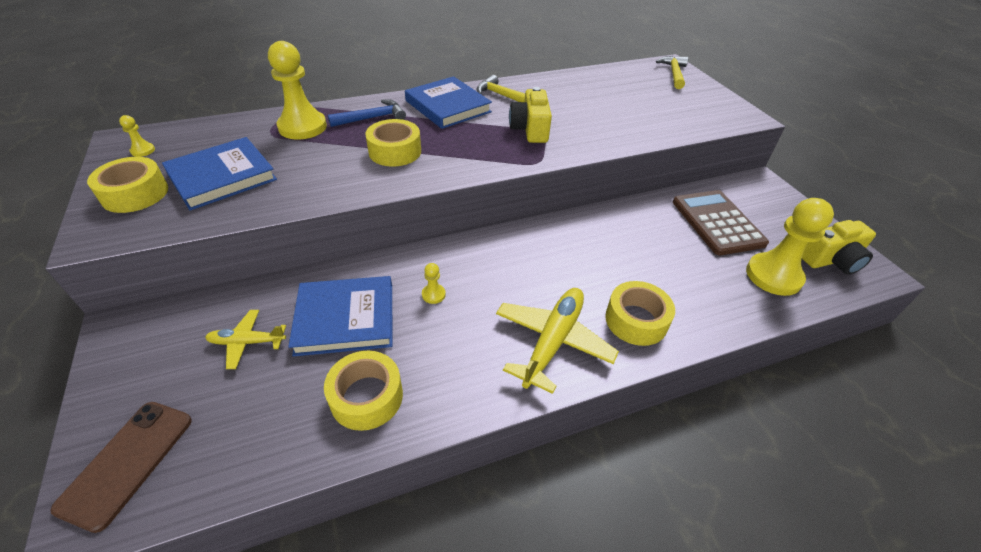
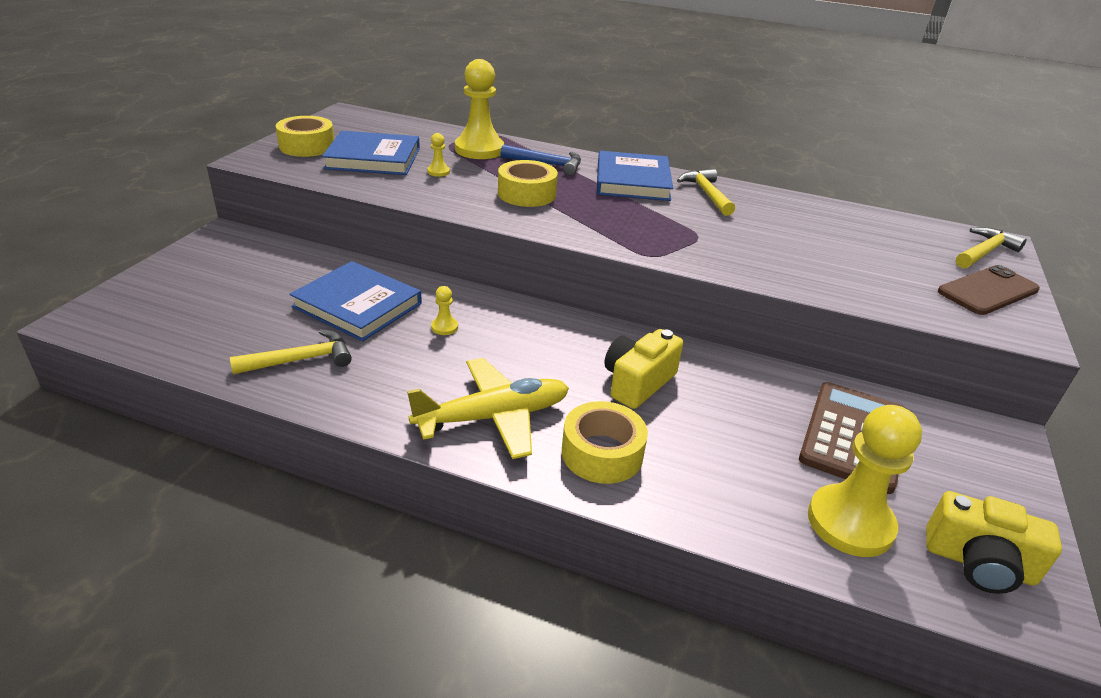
camera: 40 degrees right, 10 degrees down
brown phone [51,402,192,533] -> brown phone moved to [938,265,1040,315]
yellow pawn [119,115,155,157] -> yellow pawn moved to [427,133,450,177]
yellow plane [205,310,286,369] -> none
yellow tape [324,351,403,431] -> yellow hammer [230,329,352,374]
yellow camera [509,87,552,143] -> yellow camera moved to [604,329,683,409]

